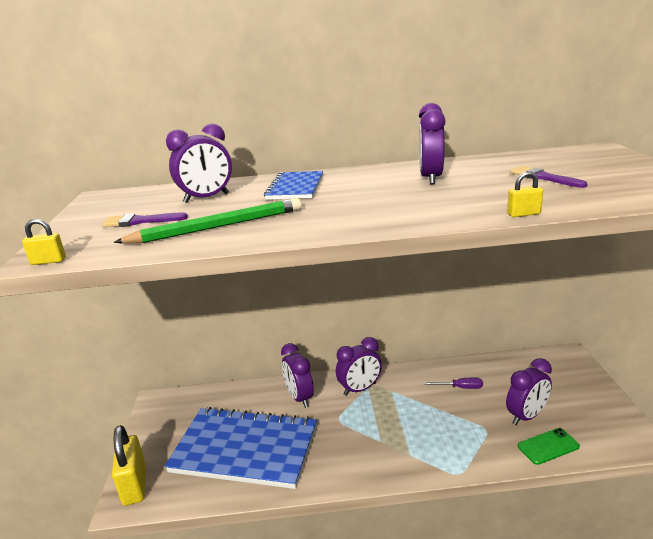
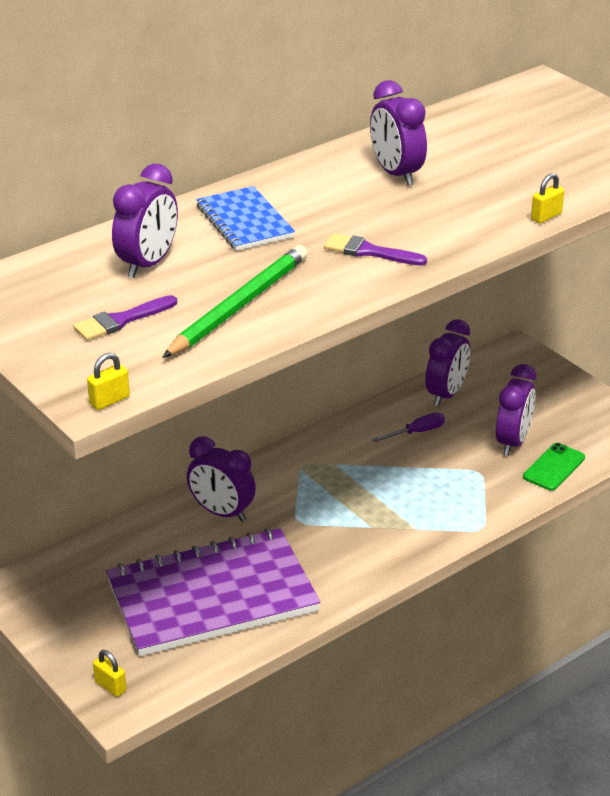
camera: 35 degrees left, 10 degrees up
yellow padlock [112,425,146,506] -> yellow padlock [93,650,126,697], size x0.47
blue notebook [165,407,317,489] -> purple notebook [106,528,321,656]
purple clock [336,337,382,396] -> purple clock moved to [426,319,470,407]
purple brush [510,166,588,188] -> purple brush moved to [324,233,427,266]

